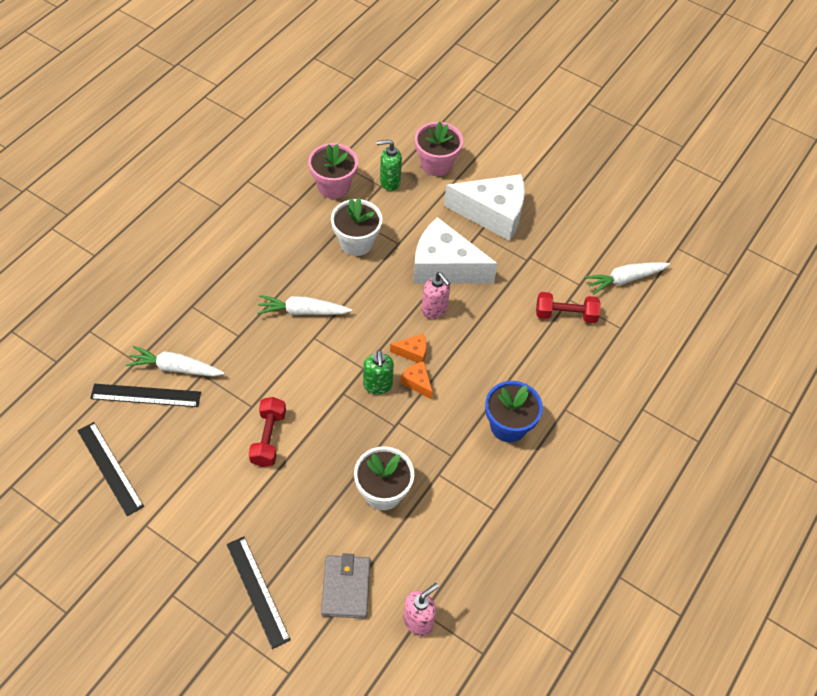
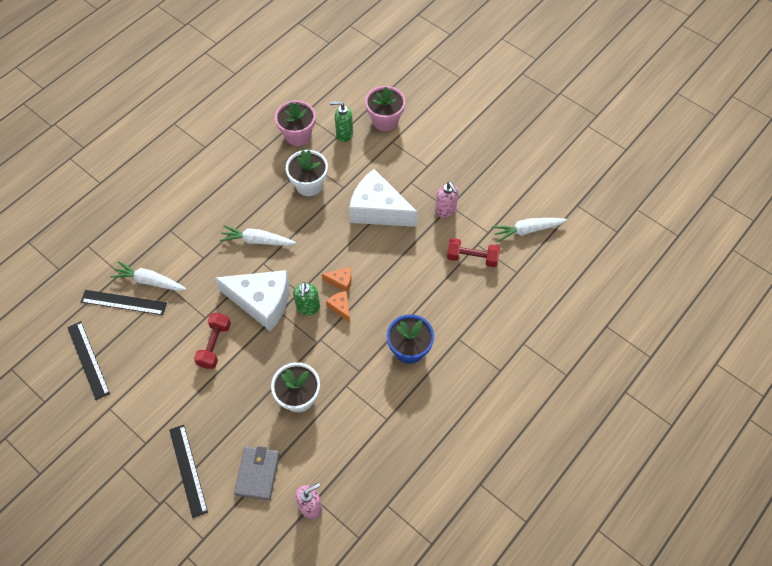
camera: 10 degrees right, 5 degrees up
pink soap dispenser [422,272,450,319] -> pink soap dispenser moved to [435,182,459,218]
white cheese [444,174,525,241] -> white cheese moved to [215,270,289,331]

